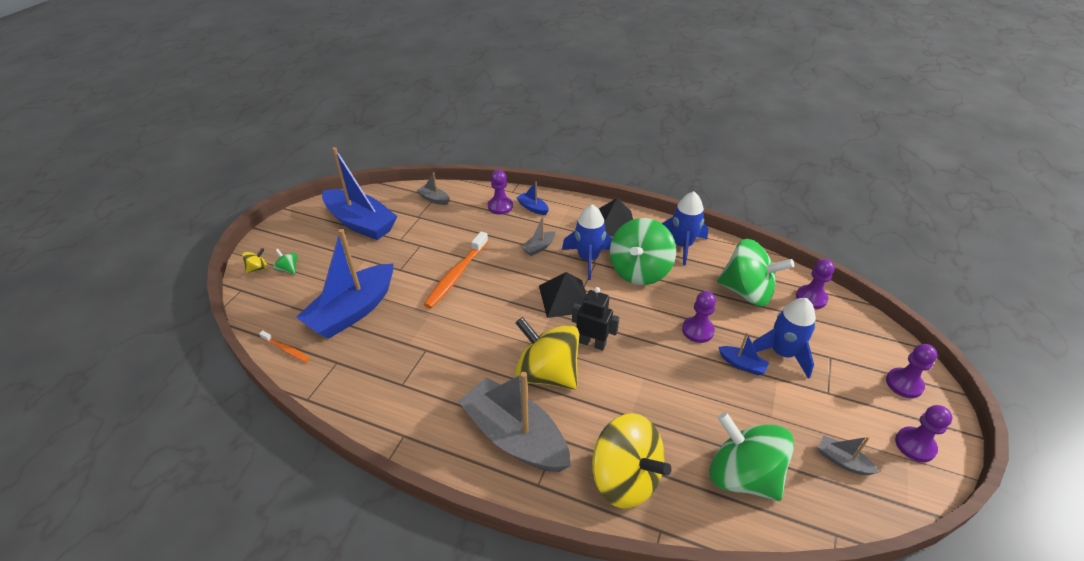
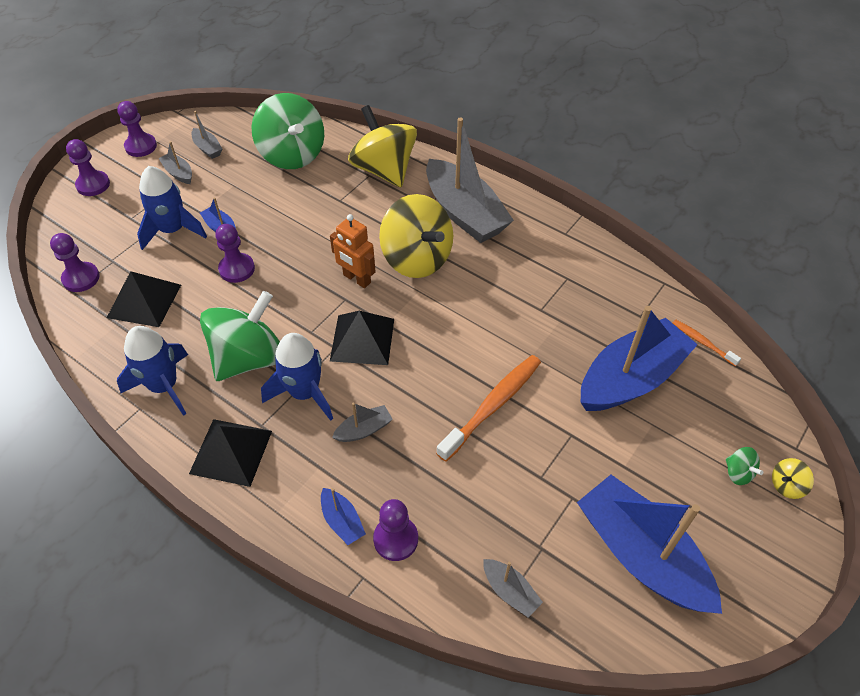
camera: 165 degrees left, 10 degrees up
black robot [572,287,620,351] -> orange robot [330,214,376,288]
green spinning top [717,239,794,307] -> black pyramid [107,271,181,327]
none -> grey boat [158,141,192,184]

